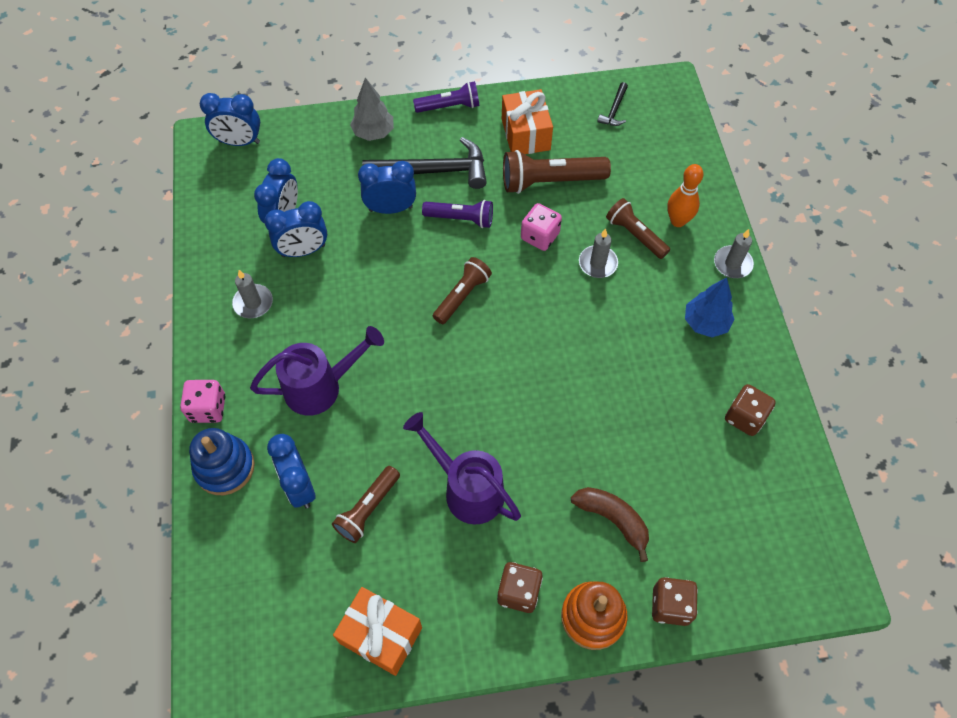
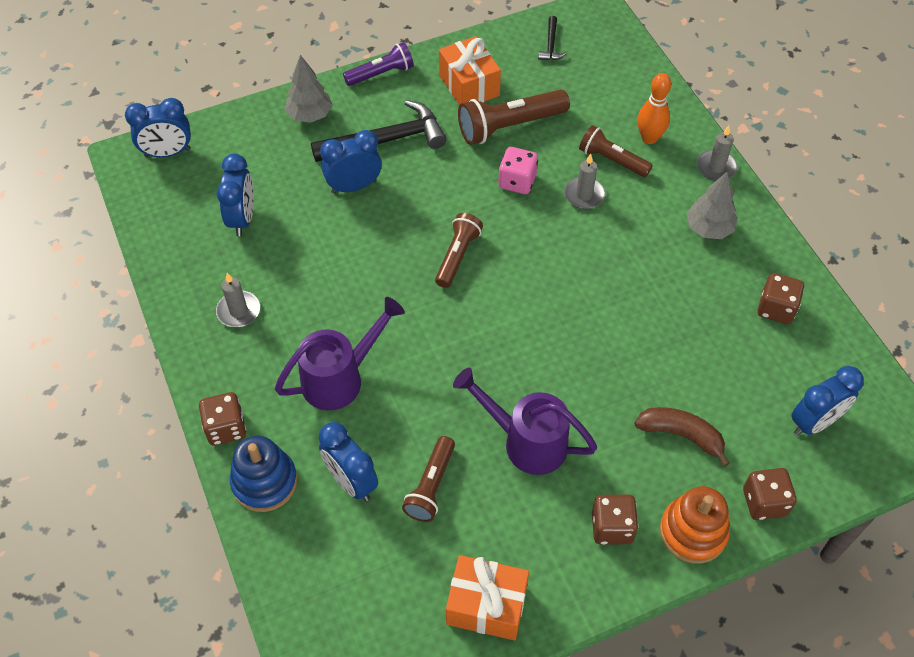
camera: 15 degrees left, 5 degrees down
pink dice [180,380,225,423] -> brown dice [199,392,246,445]
blue clock [264,201,327,257] -> blue clock moved to [791,366,864,436]
purple flashlight [422,200,493,228] -> none
blue tree [685,277,735,337] -> grey tree [686,172,738,239]

